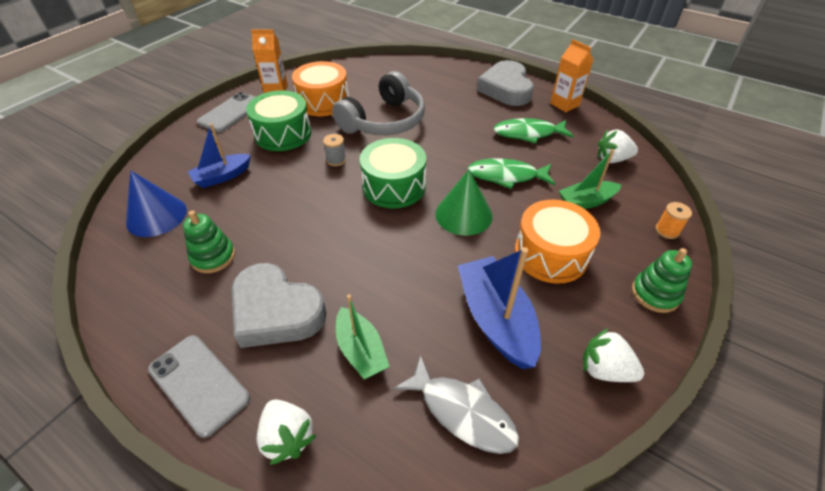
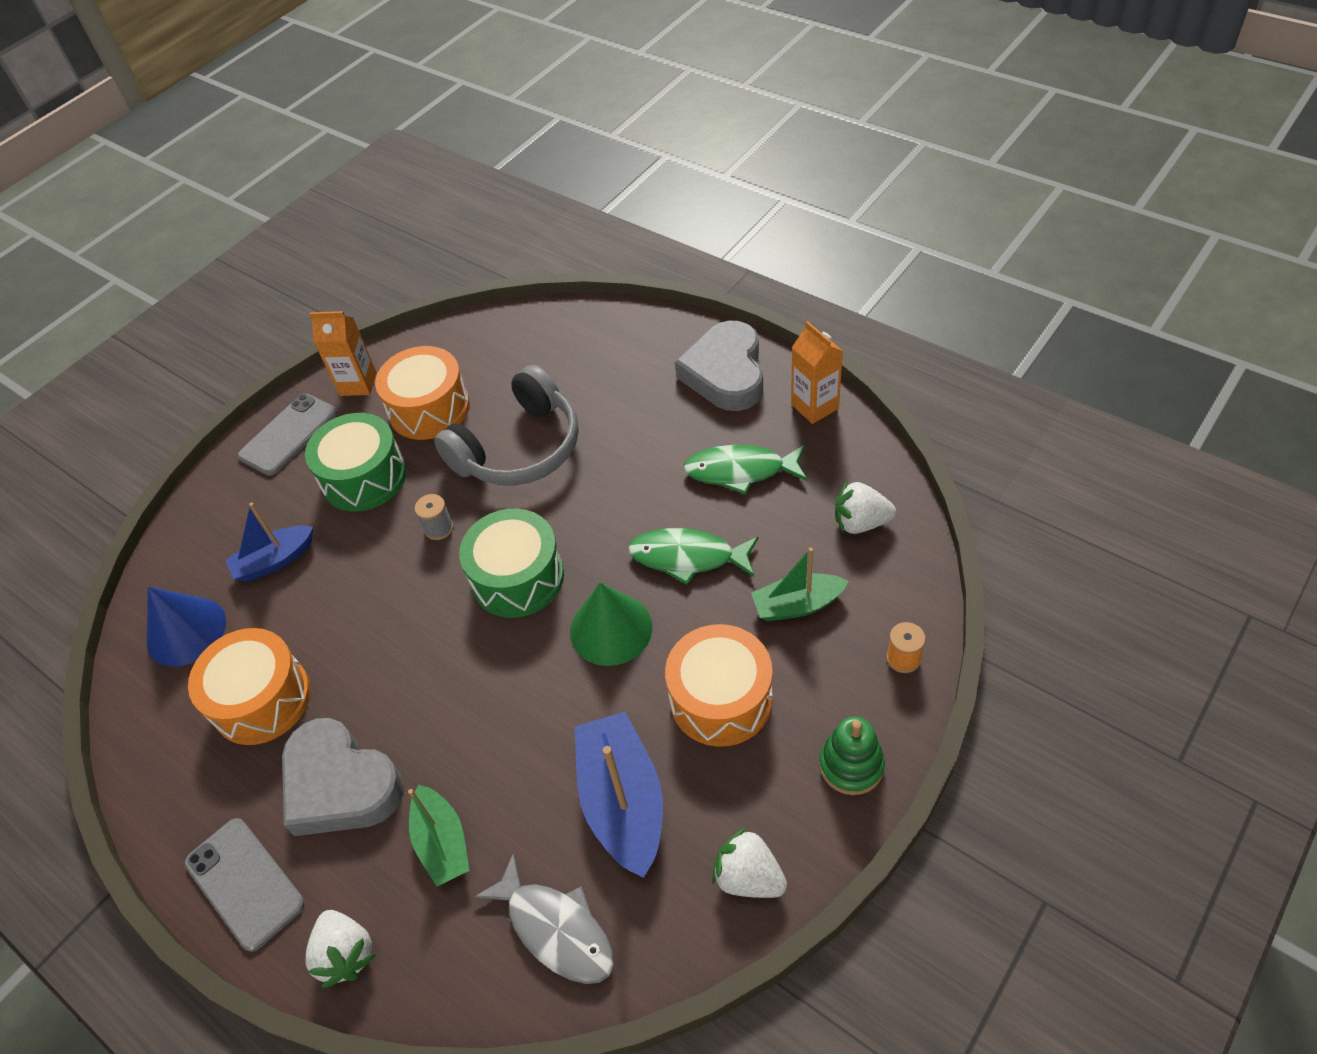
camera: 10 degrees right, 5 degrees up
green stacking toy [183,211,235,273] -> orange drum [188,628,311,745]

